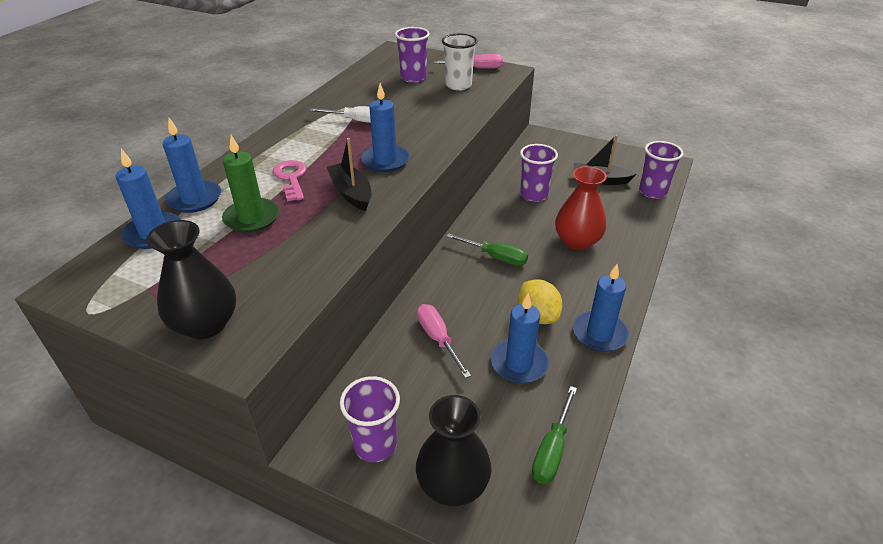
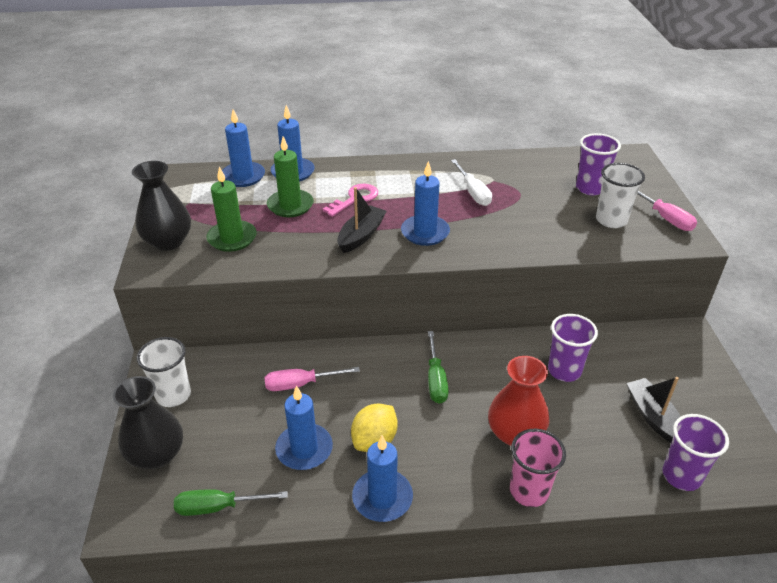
camera: 60 degrees right, 0 degrees up
purple cup [340,376,400,462] -> white cup [137,337,191,407]
pink screwdriver [417,304,471,378] -> pink screwdriver turned 135 degrees counterclockwise [265,367,360,391]
none -> green candle [206,167,257,252]
none -> pink cup [510,429,566,507]

